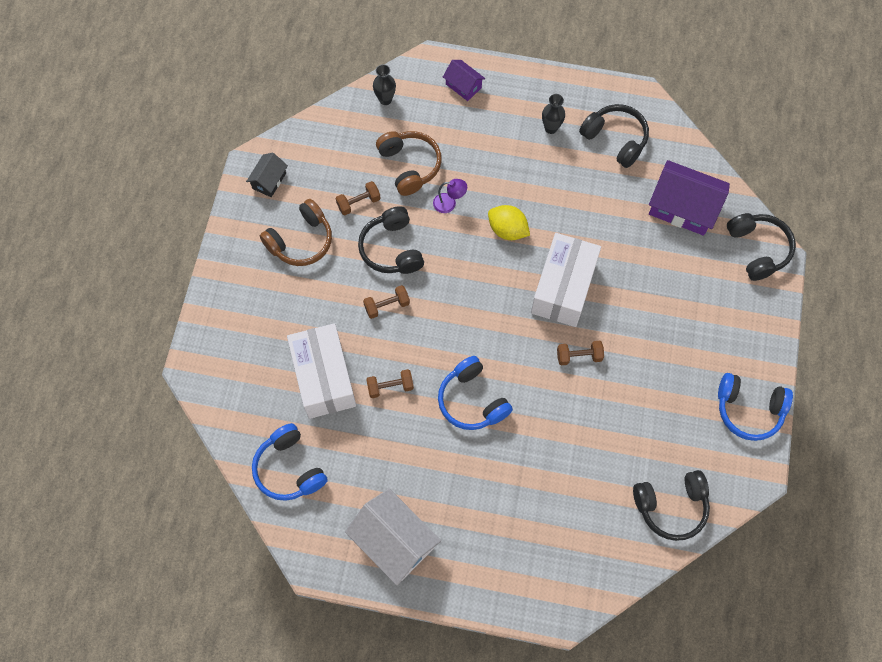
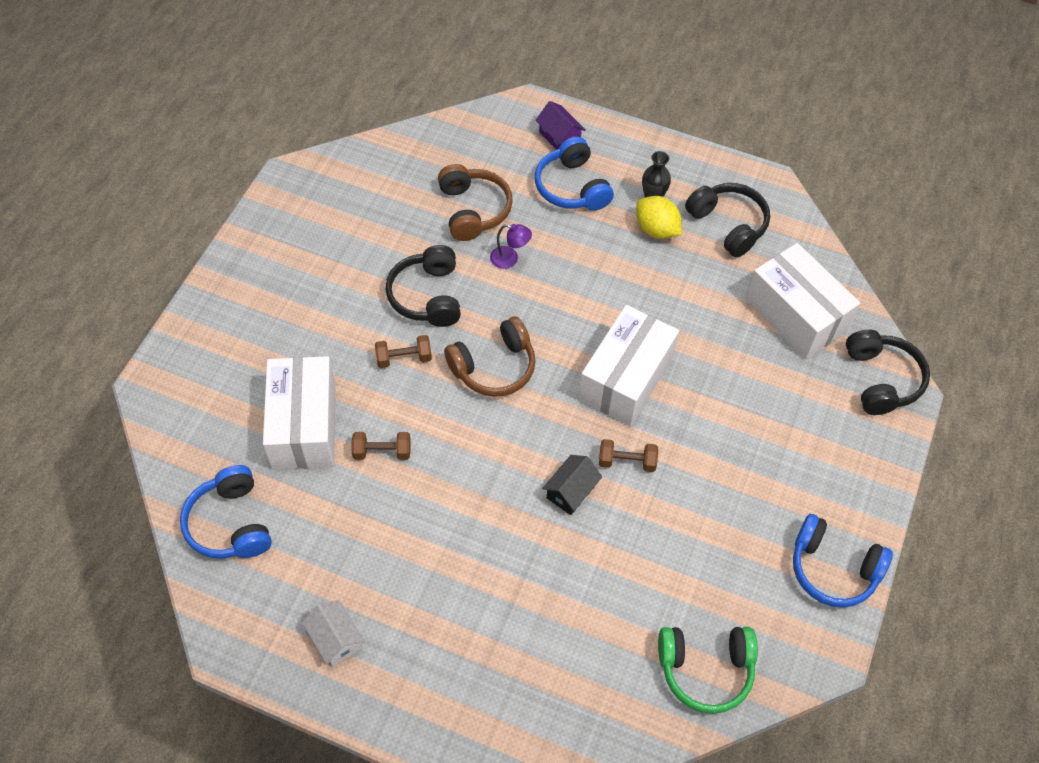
camera: 10 degrees right, 10 degrees down
black house [246,153,288,197] -> black house moved to [542,455,602,515]
brown headphones [260,199,332,266] -> brown headphones moved to [444,317,536,397]
brown dumbbell [336,181,381,215] -> none
white house [345,489,441,586] -> white house [302,600,364,666], size x0.53
black vase [373,64,396,105] -> none
blue headphones [438,356,513,430] -> blue headphones moved to [535,137,614,211]
yellow lemon [488,205,530,240] -> yellow lemon moved to [636,196,682,239]
black headphones [633,470,710,541] -> green headphones [658,627,758,714]
purple house [649,160,730,236] -> white box [745,243,860,359]

